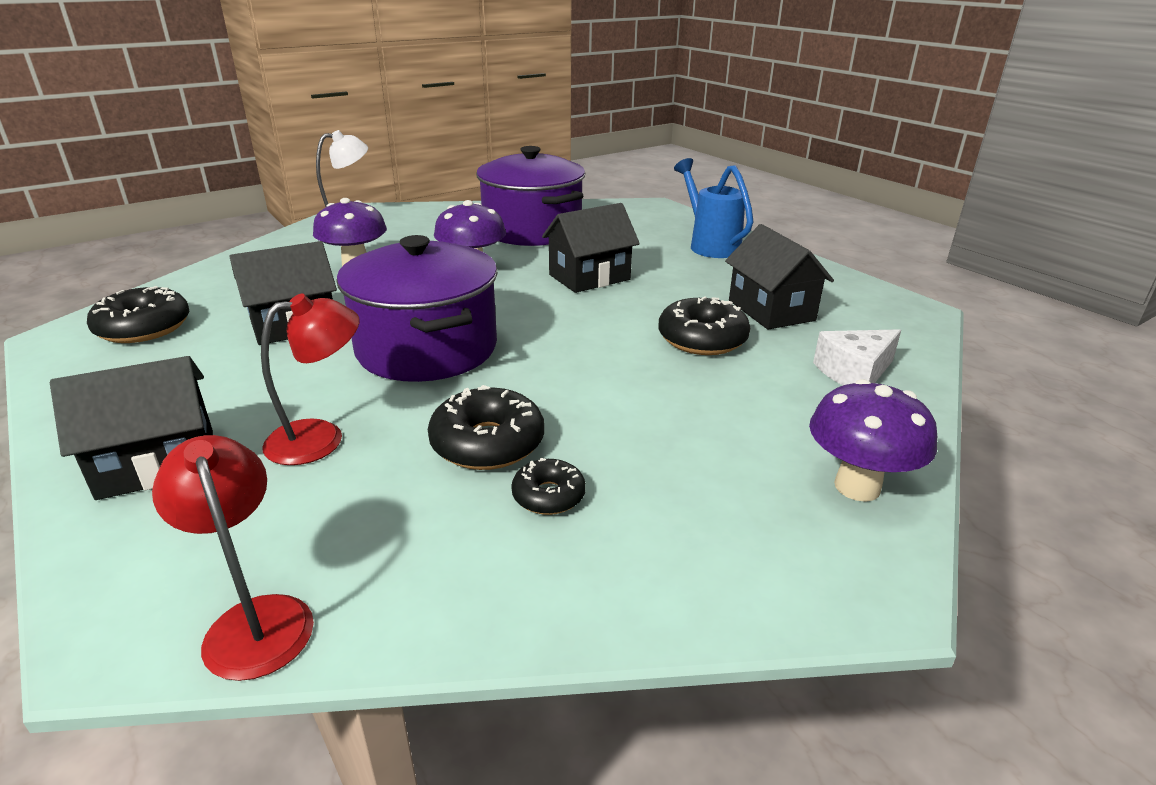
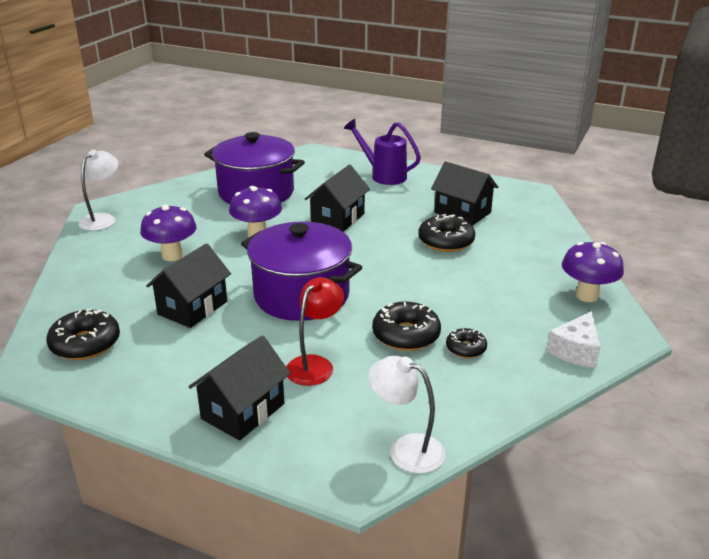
camera: 30 degrees left, 0 degrees up
red lamp [152,435,314,681] -> white lamp [368,356,445,474]
blue watering can [674,158,754,258] -> purple watering can [344,119,421,185]
white cheese [813,329,901,385] -> white cheese moved to [546,311,601,368]

